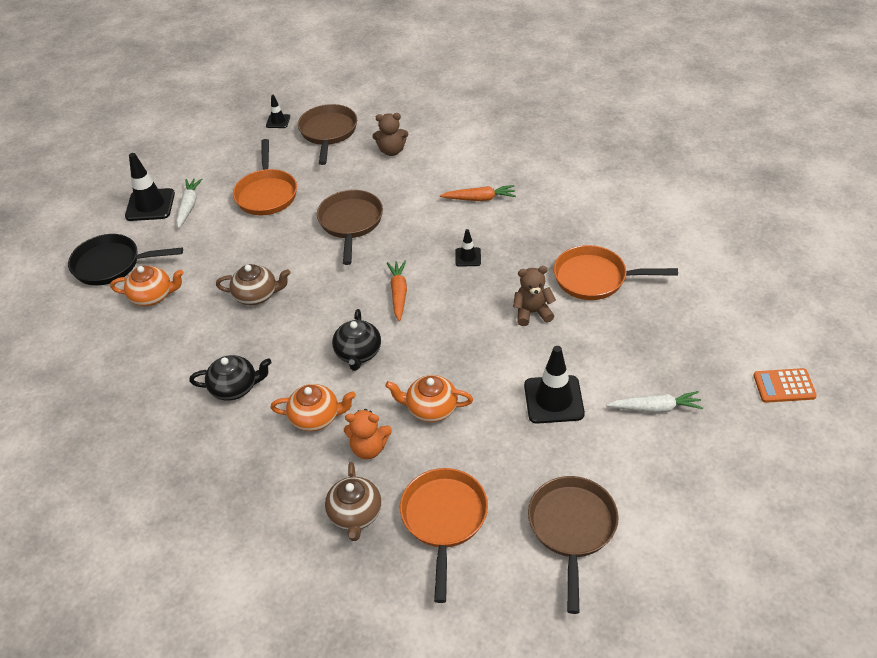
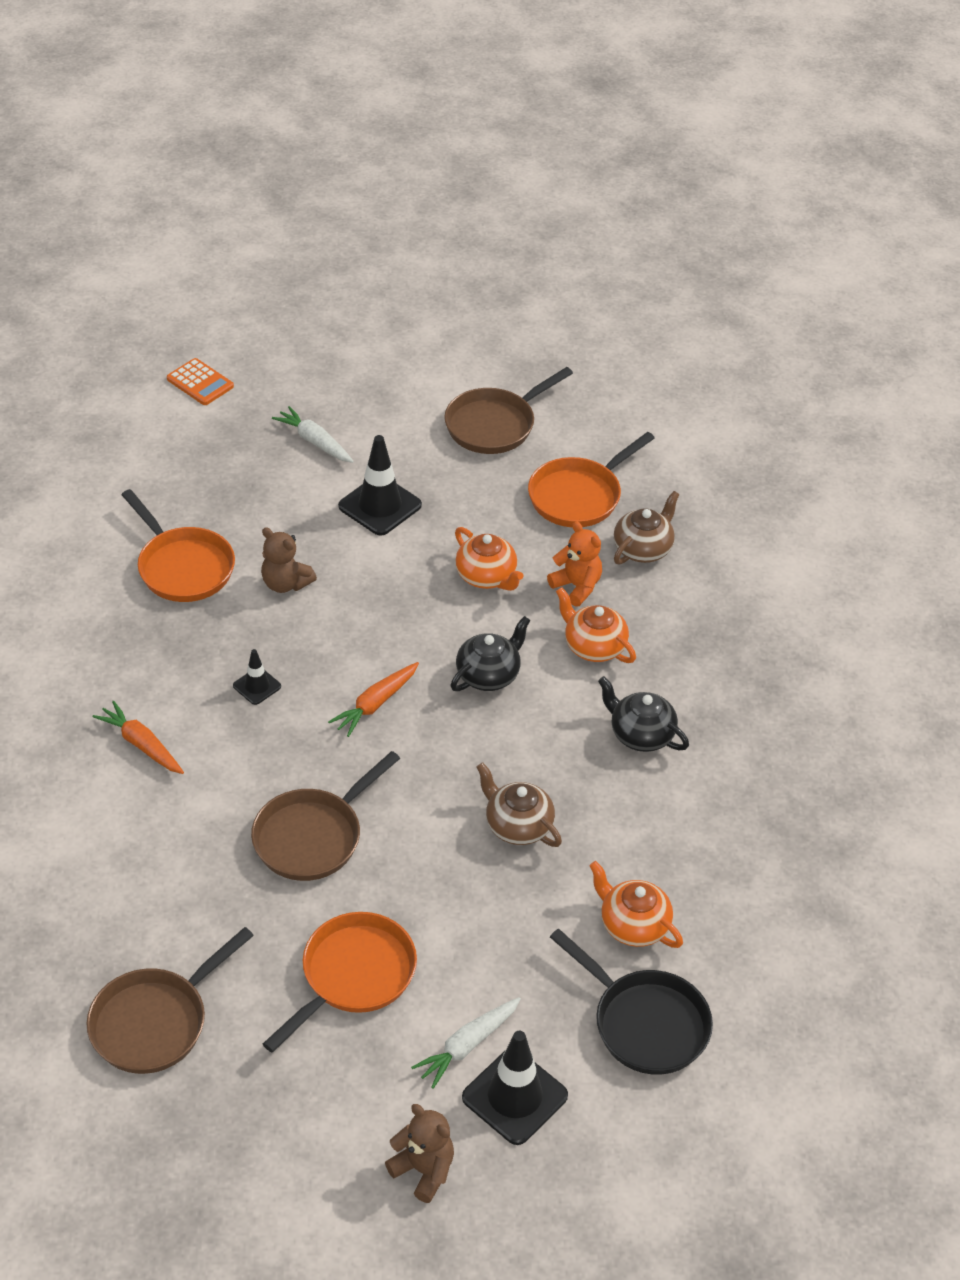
camera: 140 degrees left, 0 degrees up
black traffic cone [266,95,290,128] -> none
brown teddy bear [372,113,408,156] -> brown teddy bear moved to [385,1104,454,1203]

